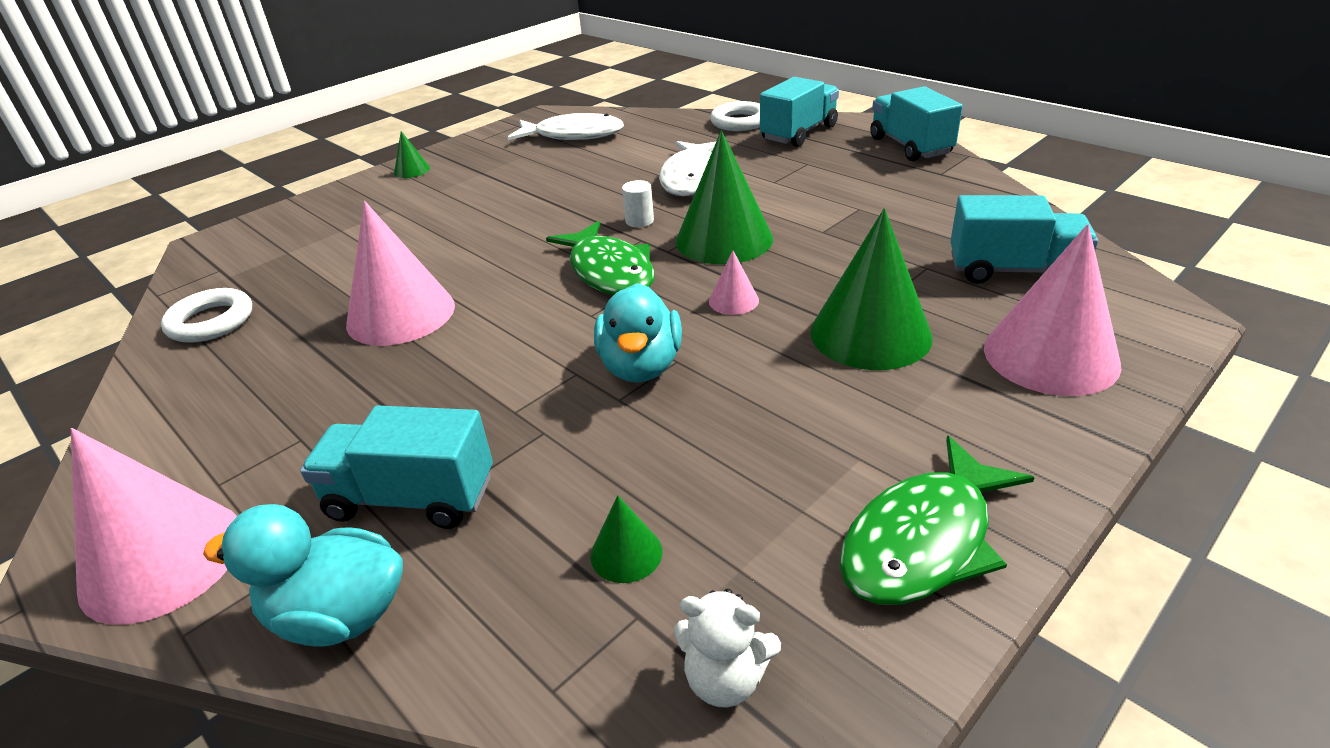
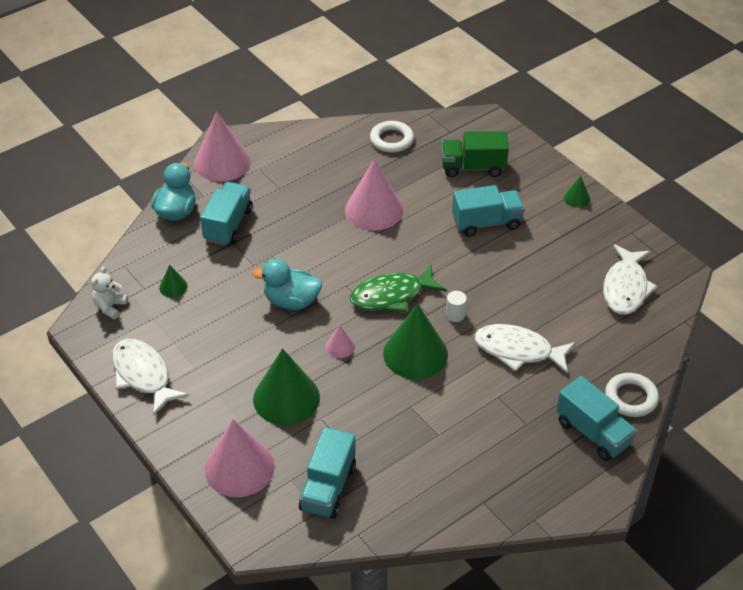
camera: 95 degrees right, 10 degrees up
green fish [839,436,1035,605] -> white fish [112,339,189,415]
turquoise truck [870,86,963,161] -> turquoise truck moved to [452,185,525,237]
none -> green truck [442,131,509,177]

